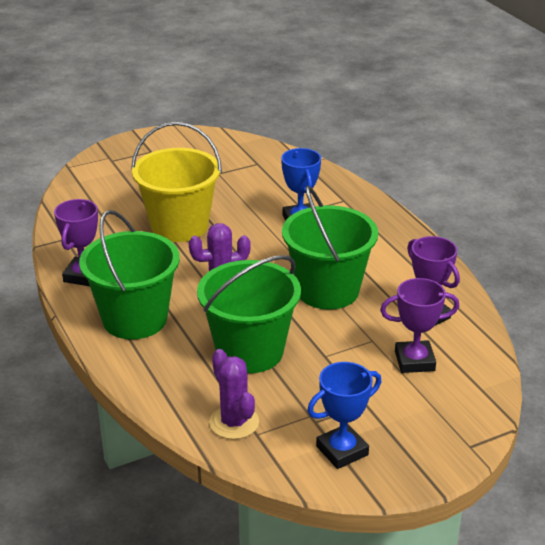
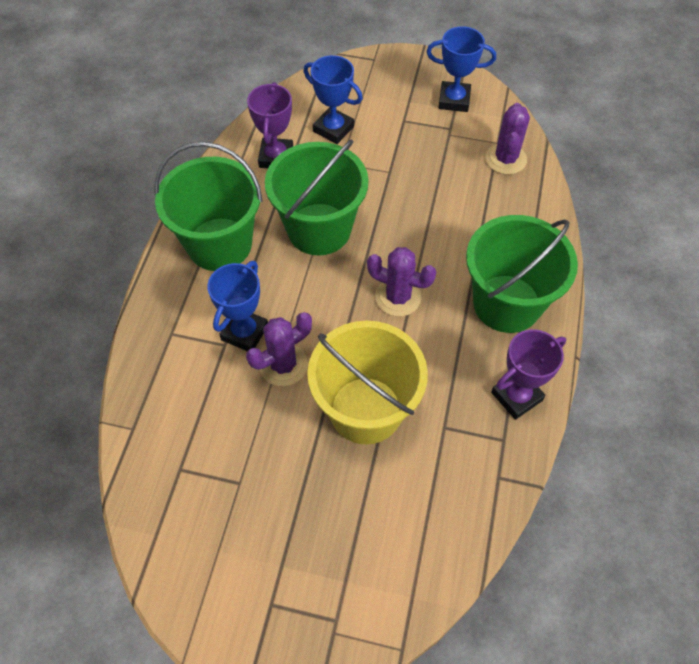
camera: 140 degrees left, 25 degrees up
green bucket [197,255,301,373] -> green bucket moved to [154,142,263,271]
purple trophy [380,278,459,373] -> blue trophy [303,55,363,144]
none -> purple cactus [246,312,312,386]

